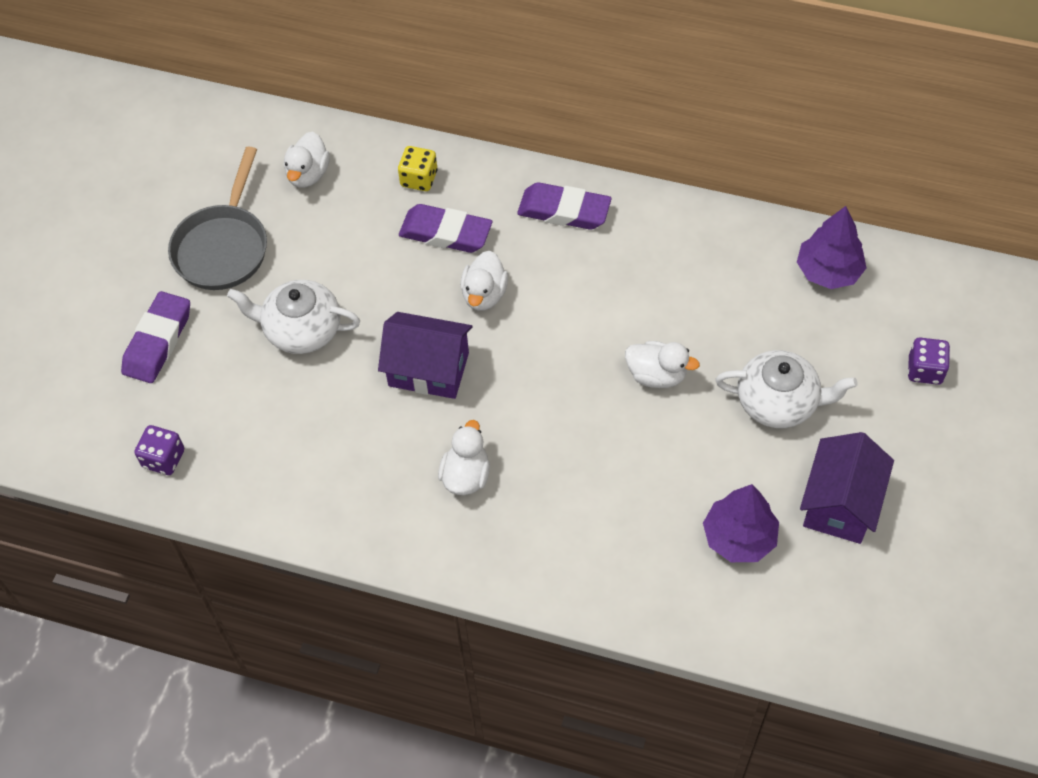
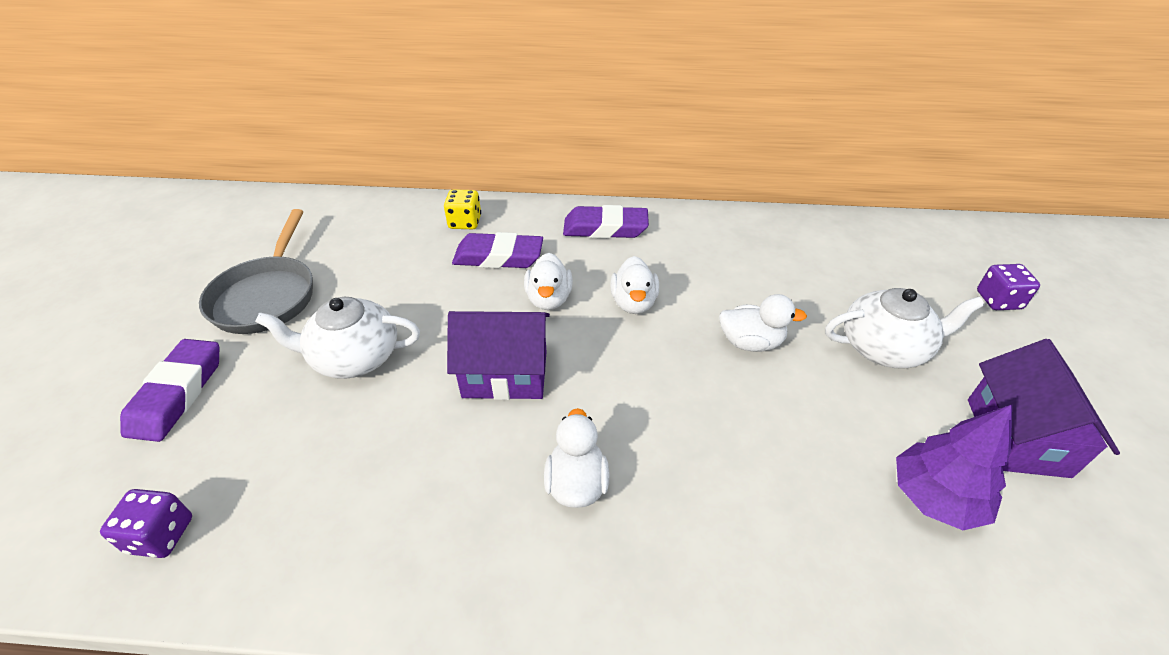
camera: 15 degrees left, 15 degrees down
white duck [284,131,330,188] -> white duck moved to [610,256,659,314]
purple tree [797,206,866,289] -> none

